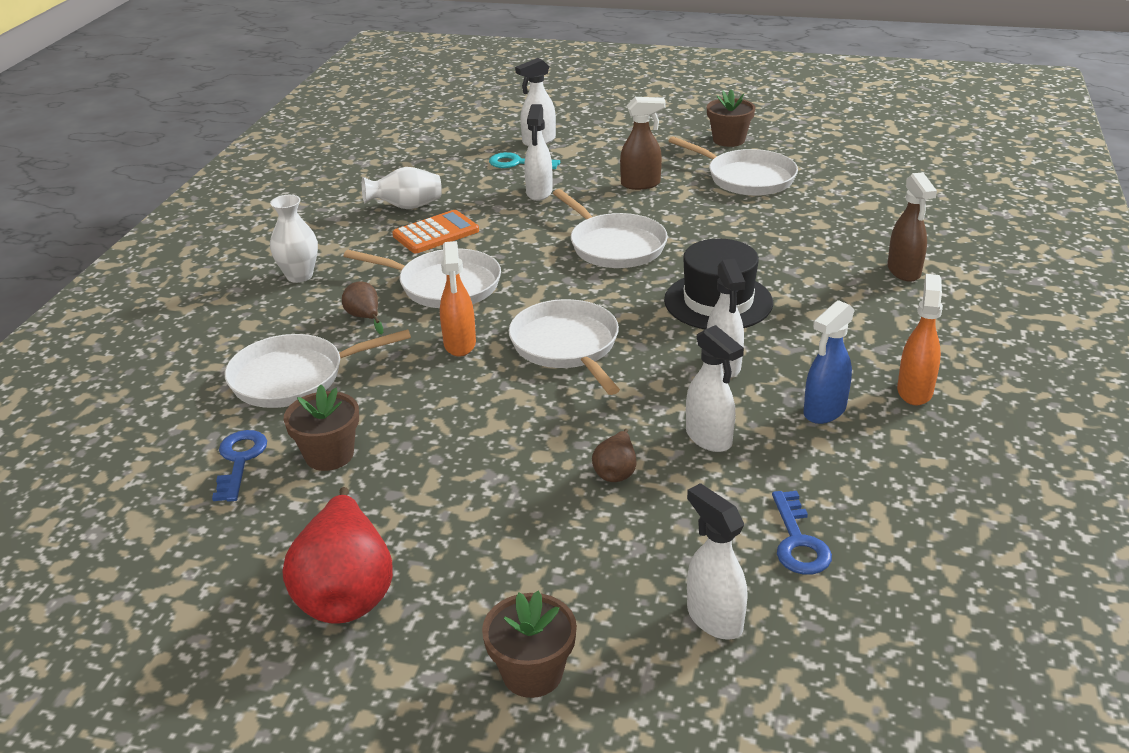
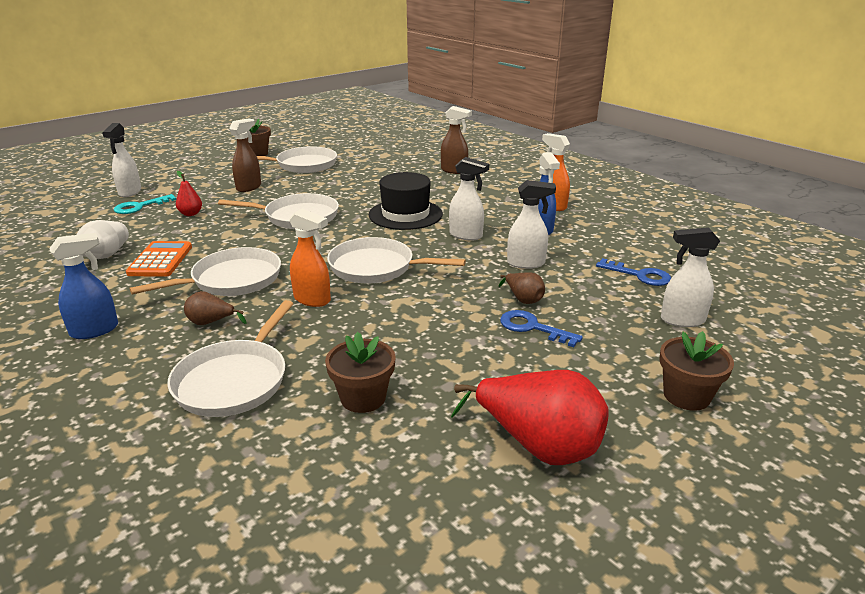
camera: 55 degrees left, 5 degrees down
blue key [212,430,267,502] -> blue key moved to [500,310,583,347]
white vase [270,195,318,283] -> blue spray bottle [49,233,118,339]
white spray bottle [524,104,553,201] -> red pear [176,171,202,216]

